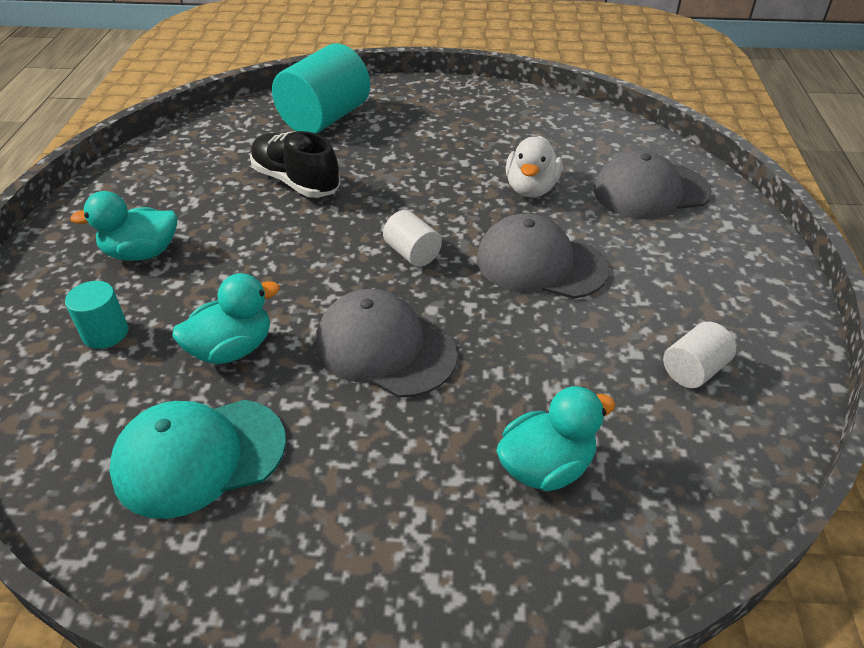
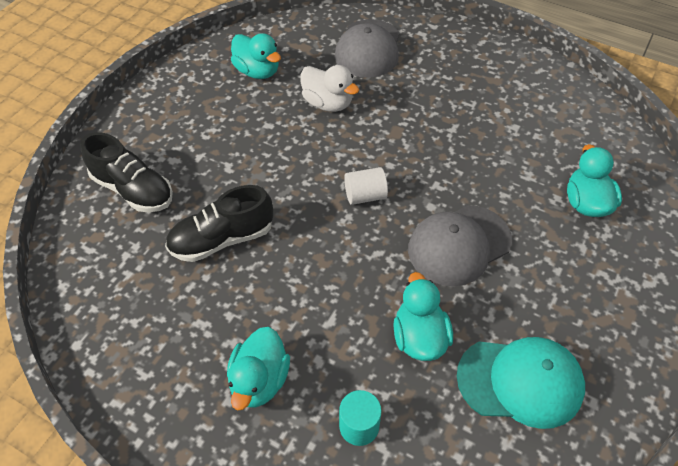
camera: 65 degrees left, 10 degrees up
turquoise cap [109,400,286,519] -> turquoise cap turned 90 degrees counterclockwise [457,337,585,429]
turquoise cylinder [272,43,370,134] -> black shoe [81,132,173,212]
grey cap [477,214,609,299] -> none
white cylinder [663,322,736,388] -> none
none -> turquoise duck [231,33,281,79]

